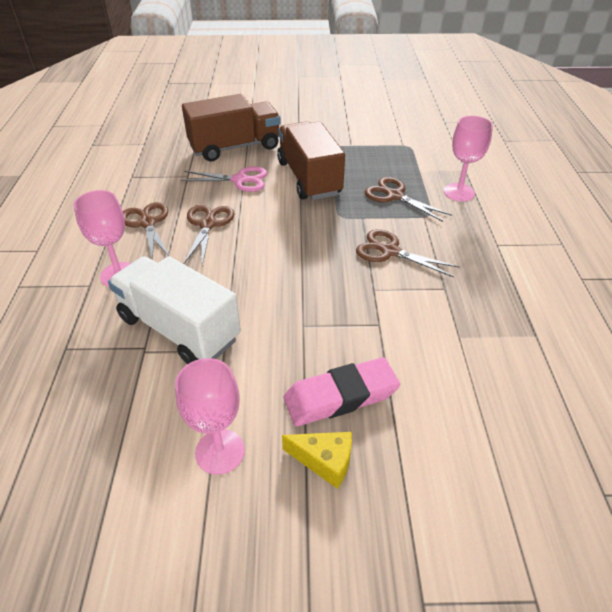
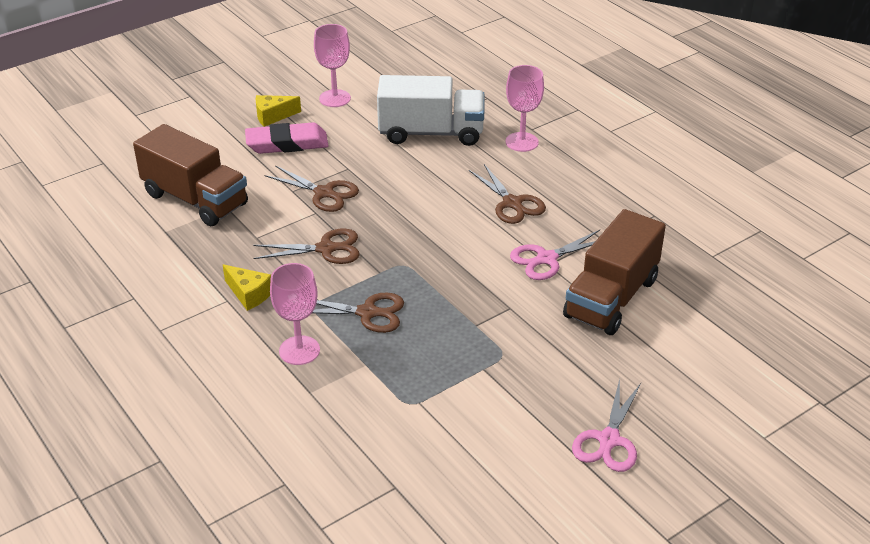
camera: 145 degrees right, 5 degrees down
brown scissors [123,202,170,260] -> brown scissors moved to [264,165,359,212]
brown truck [277,121,345,200] -> brown truck moved to [133,124,248,226]
pink eraser [284,357,400,426] -> pink eraser turned 45 degrees clockwise [245,122,328,154]
none -> yellow cheese [223,264,271,311]
none -> pink scissors [572,379,641,472]

